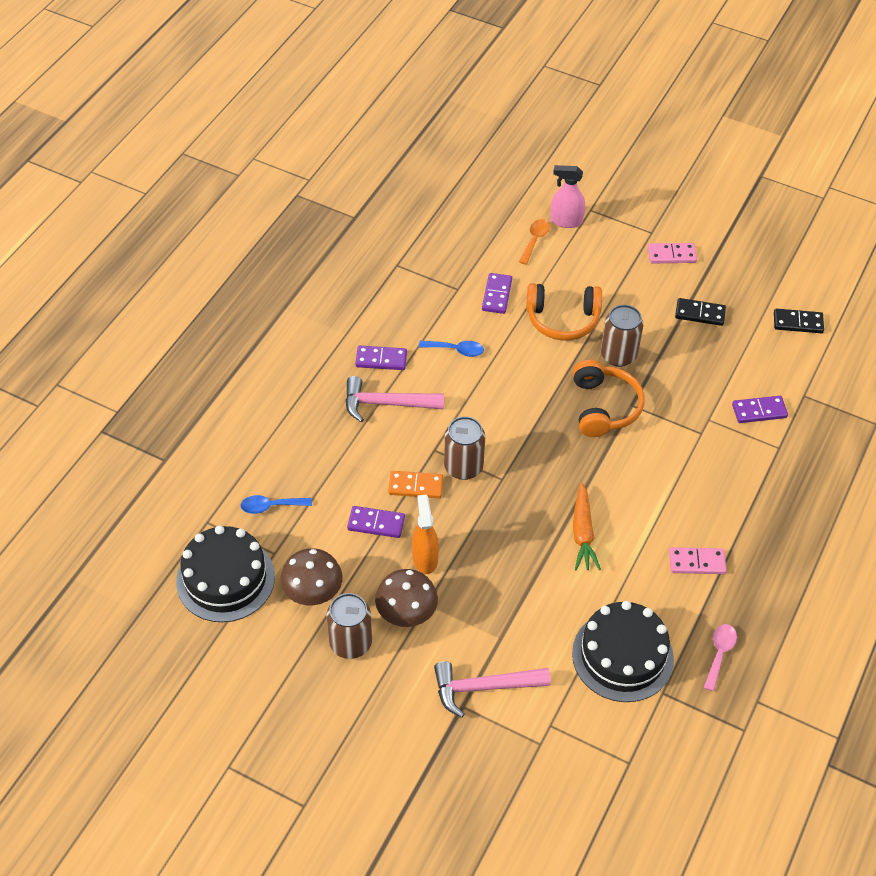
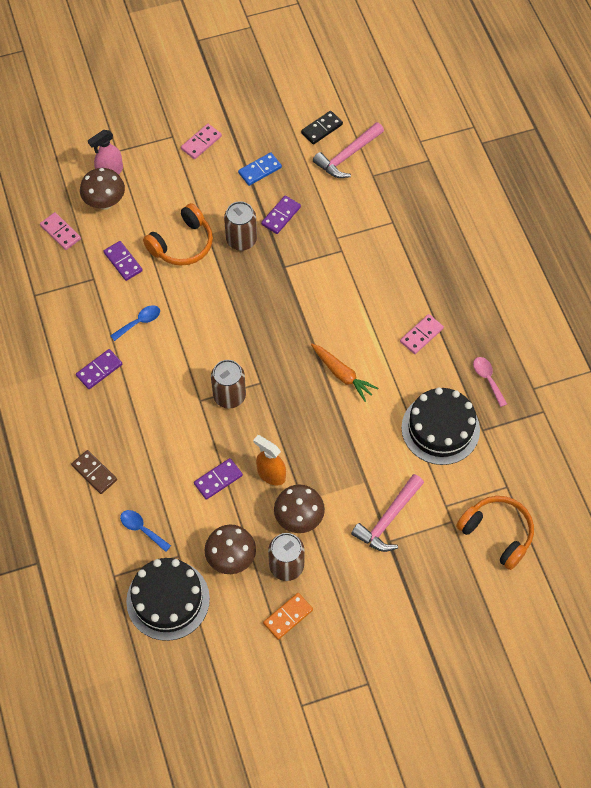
camera: 45 degrees left, 10 degrees up
blue spoon [240,495,312,514] -> blue spoon turned 90 degrees clockwise [120,510,171,552]
pink hammer [345,376,444,422] -> pink hammer moved to [313,122,384,178]
orange domino [388,471,443,498] -> orange domino moved to [263,593,313,640]
orange spoon [519,219,550,265] -> brown mushroom [80,168,125,210]
orange headphones [573,360,644,437] -> orange headphones moved to [456,496,534,570]
black domino [675,298,726,326] -> blue domino [238,152,282,186]
purple domino [732,396,788,423] -> purple domino moved to [261,195,301,234]
none -> pink domino [40,212,81,250]
none -> brown domino [71,450,117,494]

